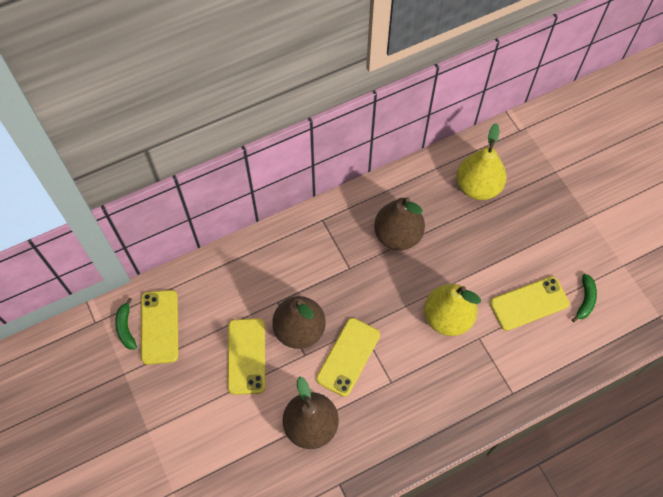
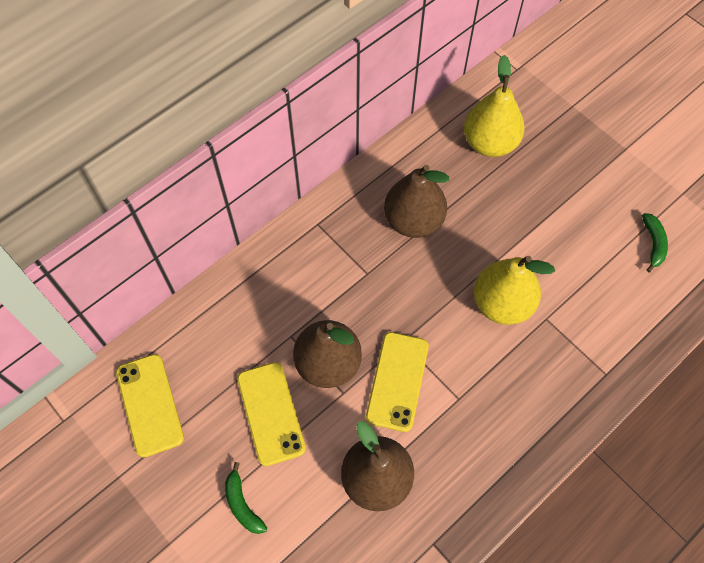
camera: 15 degrees left, 0 degrees up
green banana [115,298,137,350] -> green banana moved to [225,462,267,534]
yellow phone [490,276,570,331] -> none

